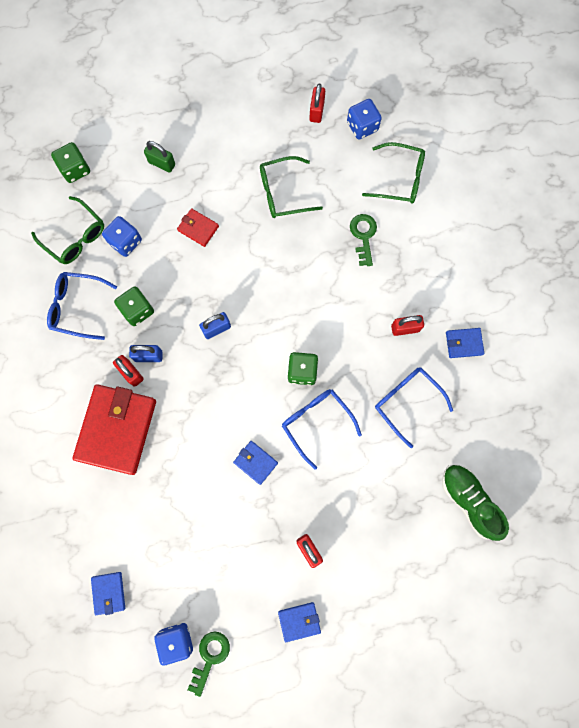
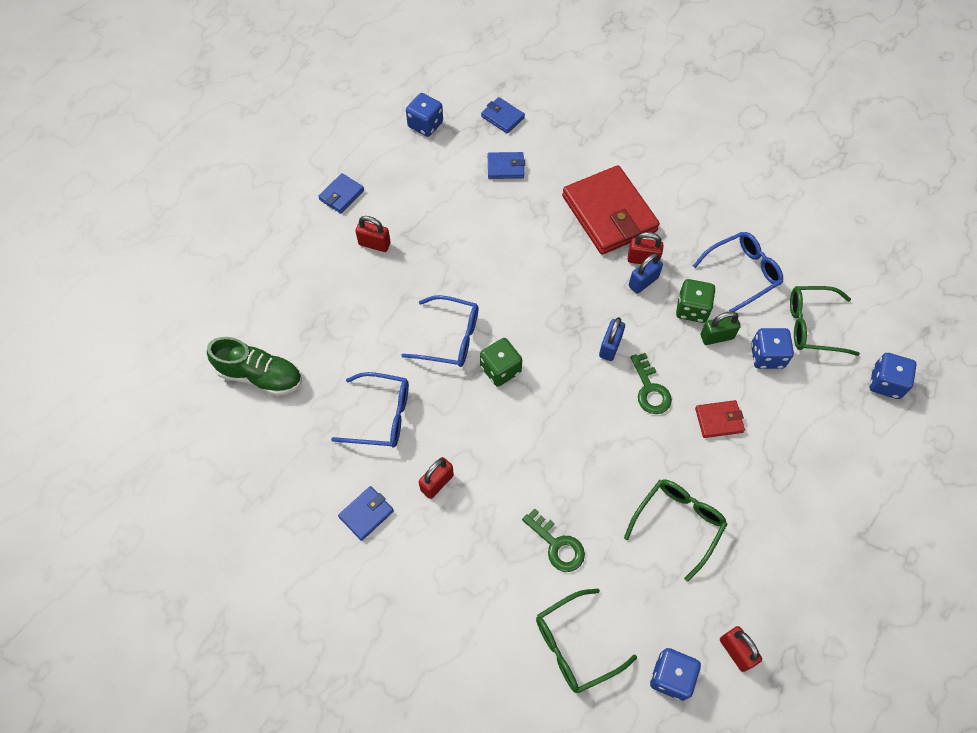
camera: 140 degrees right, 15 degrees down
green dice [51,142,90,183] -> blue dice [870,353,917,399]
green padlock [144,141,175,173] -> green padlock moved to [701,311,741,345]
green key [188,632,230,697] -> green key moved to [630,353,672,414]
blue wallet [233,441,278,485] -> blue wallet moved to [488,152,525,179]

